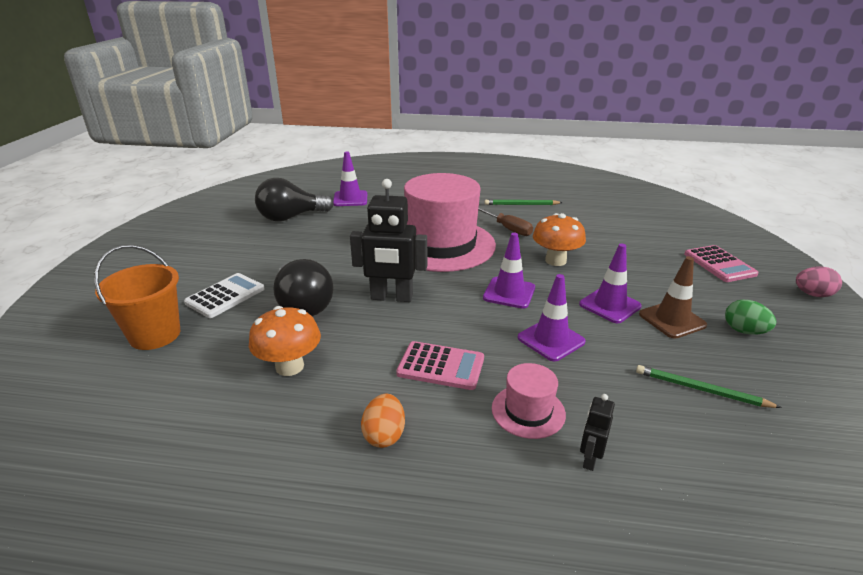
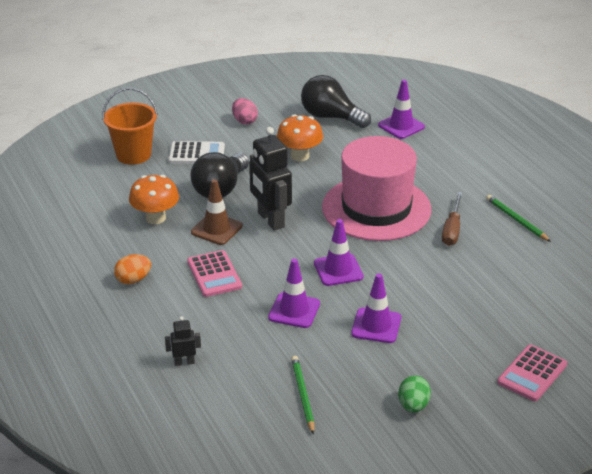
camera: 55 degrees right, 5 degrees up
pink hat [492,363,566,439] -> none
orange mushroom [533,213,586,266] -> orange mushroom moved to [277,114,323,161]
brown traffic cone [639,256,707,339] -> brown traffic cone moved to [191,179,243,245]
pink egg [796,266,842,297] -> pink egg moved to [232,98,258,125]

